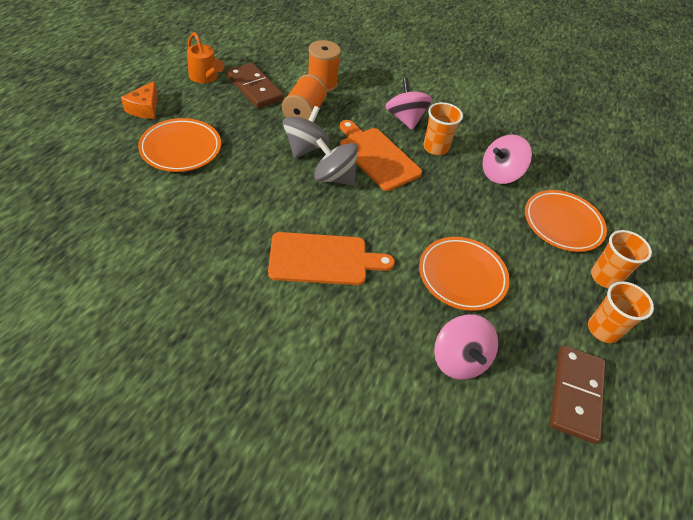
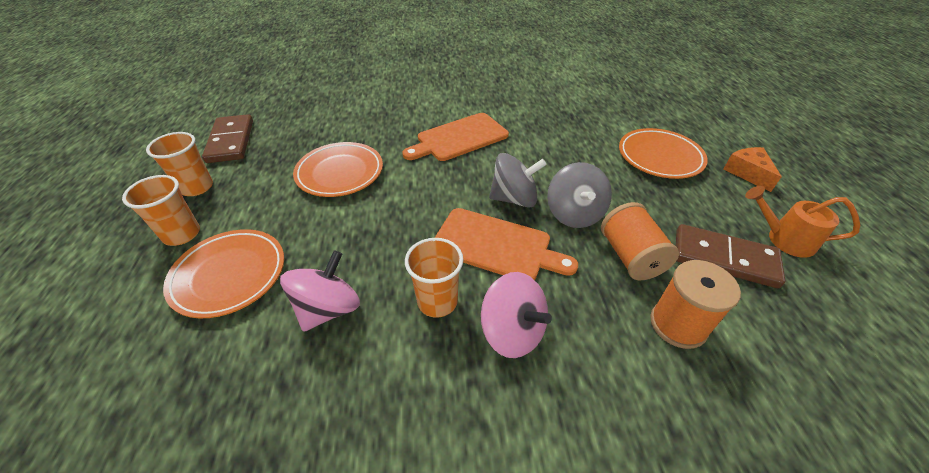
camera: 155 degrees right, 5 degrees down
pink spinning top [434,314,498,380] -> none

